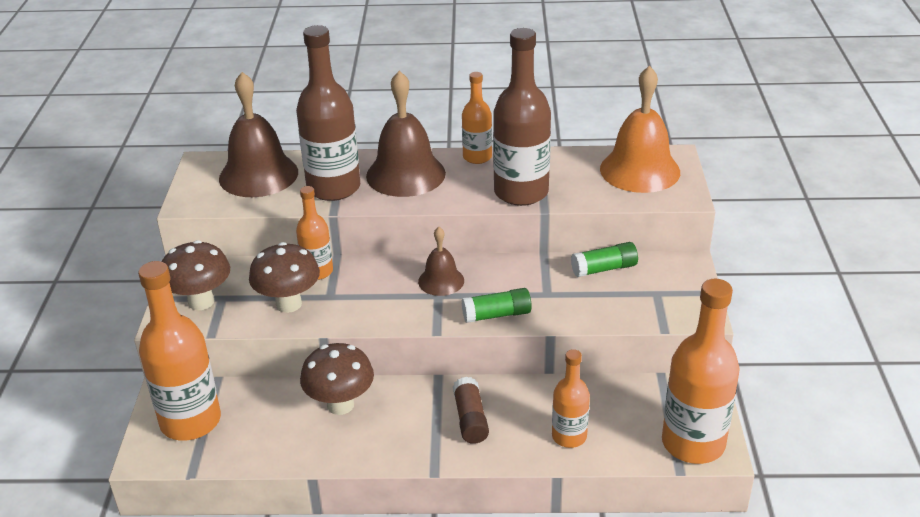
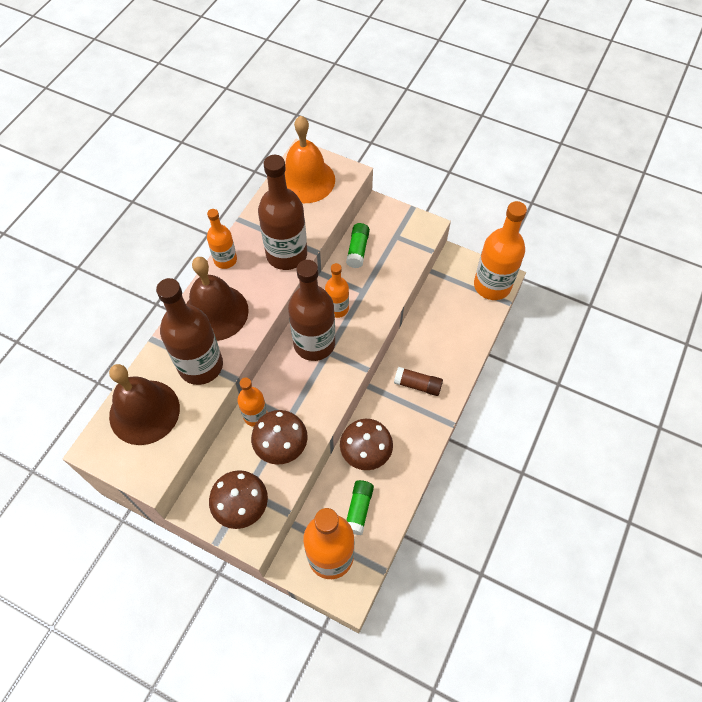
camera: 65 degrees left, 25 degrees up
brown bell [418,227,464,296] -> brown bottle [288,260,335,361]
green glue stick [462,288,532,323] -> green glue stick moved to [346,480,374,535]
orange bottle [552,349,590,448] -> orange bottle moved to [325,263,349,318]

